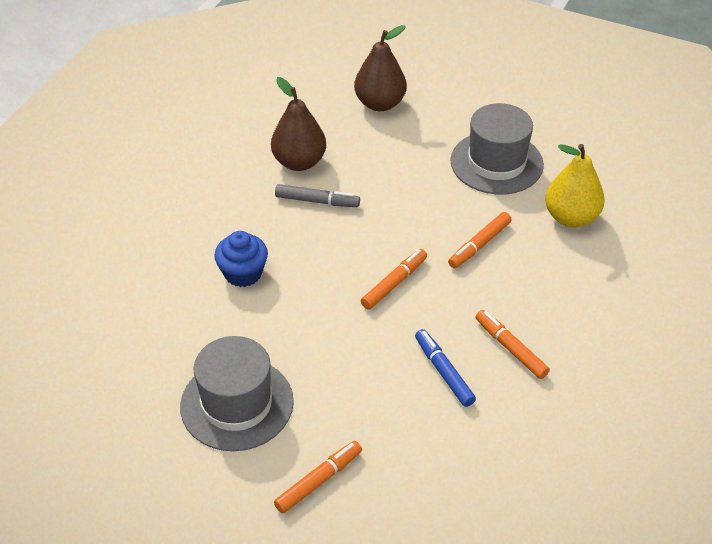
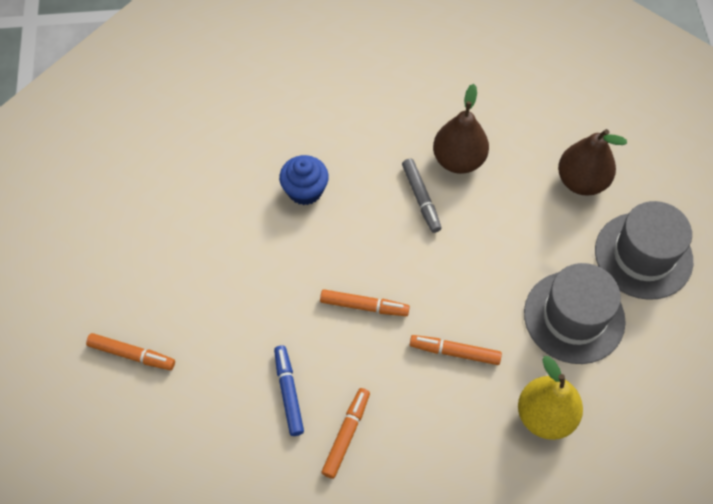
camera: 60 degrees right, 15 degrees up
grey hat [180,336,294,451] -> grey hat moved to [595,201,693,300]
blue marker [415,329,476,407] -> blue marker turned 45 degrees counterclockwise [274,345,304,436]

